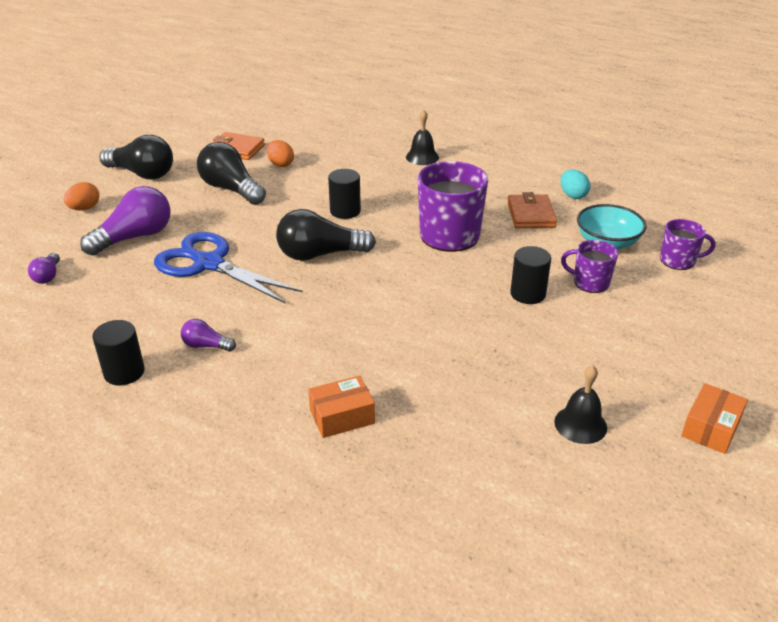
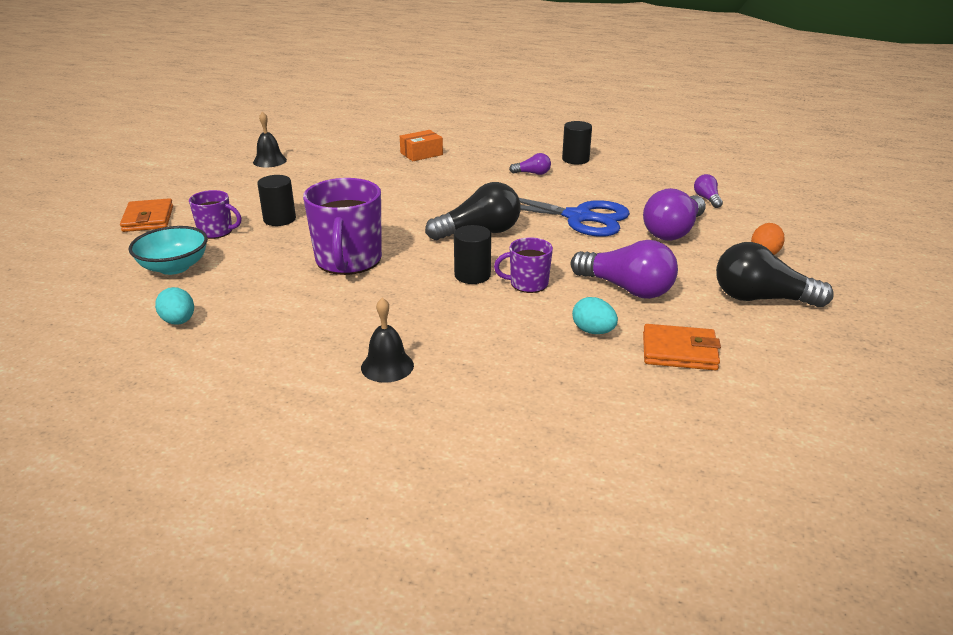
camera: 170 degrees right, 5 degrees down
black light bulb [197,142,266,205] -> purple light bulb [571,240,678,299]
orange egg [267,140,294,167] -> turquoise egg [572,297,618,334]
orange wallet [507,192,557,228] -> orange wallet moved to [120,198,173,232]
purple mug [660,219,716,270] -> purple mug moved to [494,237,553,293]
orange box [681,383,748,454] -> none

